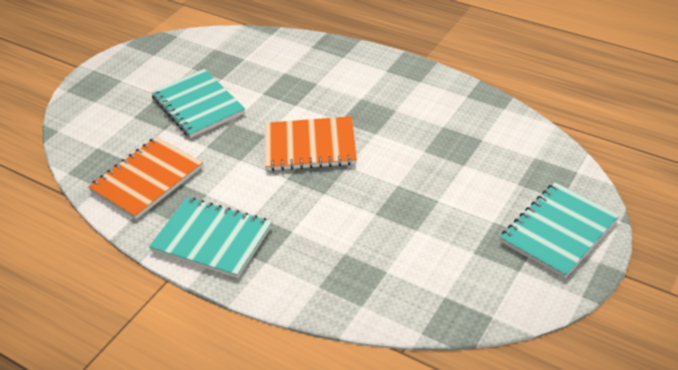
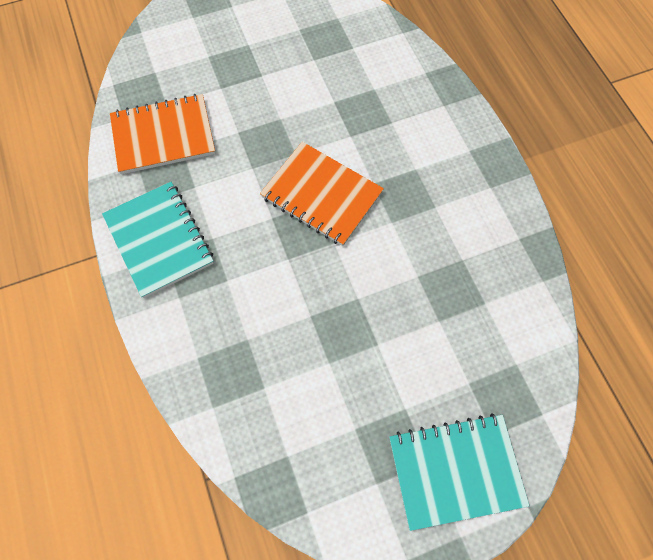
camera: 35 degrees right, 25 degrees up
turquoise notebook [151,69,245,138] -> none

